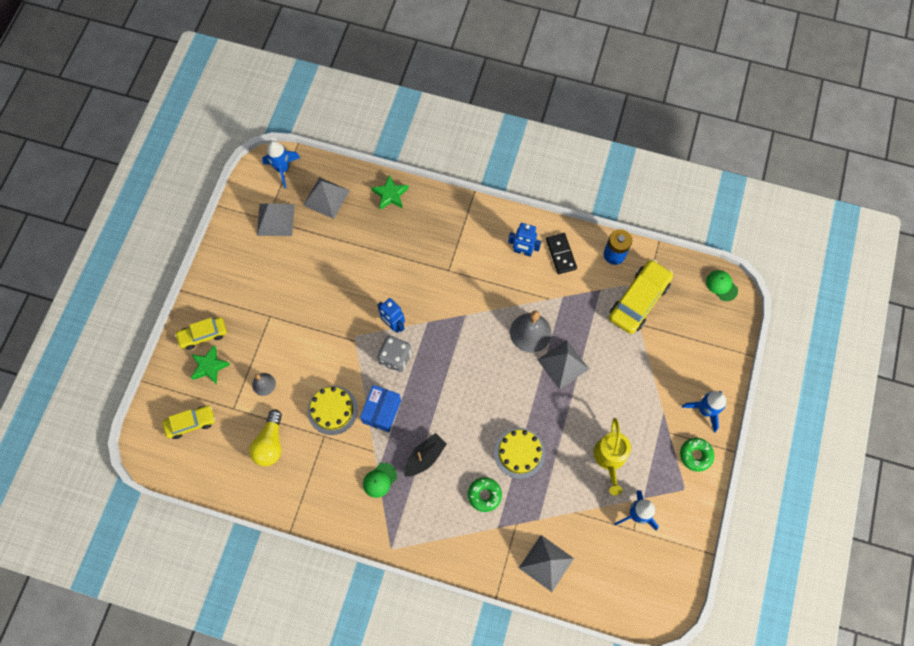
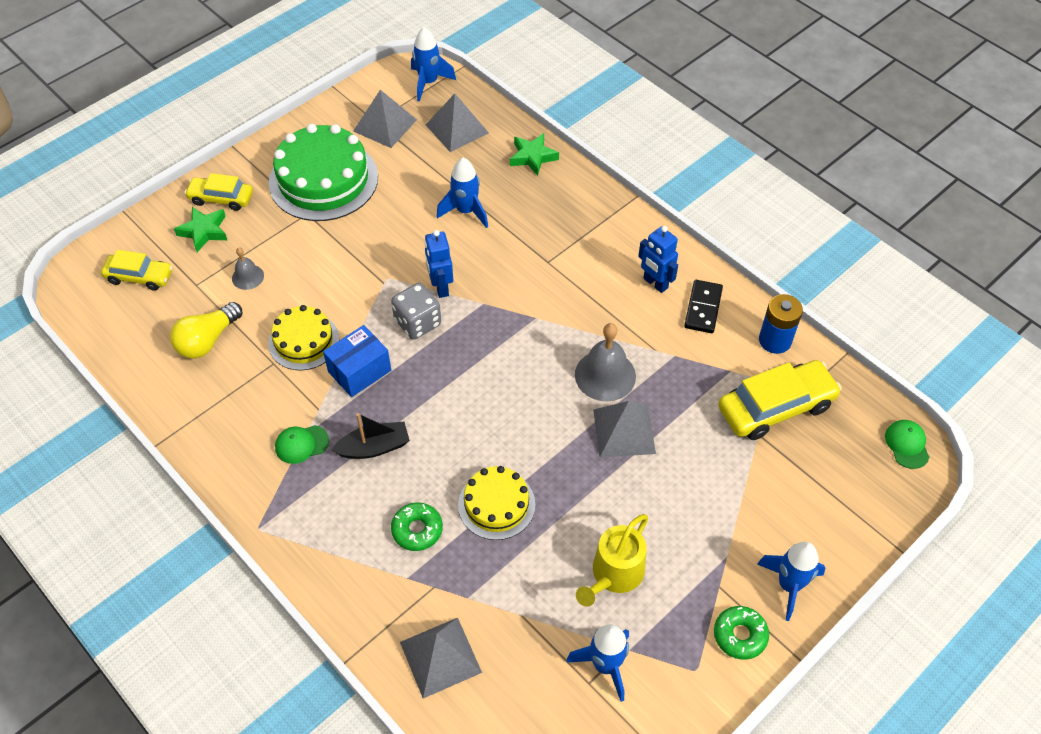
camera: 30 degrees right, 15 degrees down
none -> green cake [269,124,378,221]
none -> blue rocket [436,158,488,228]

